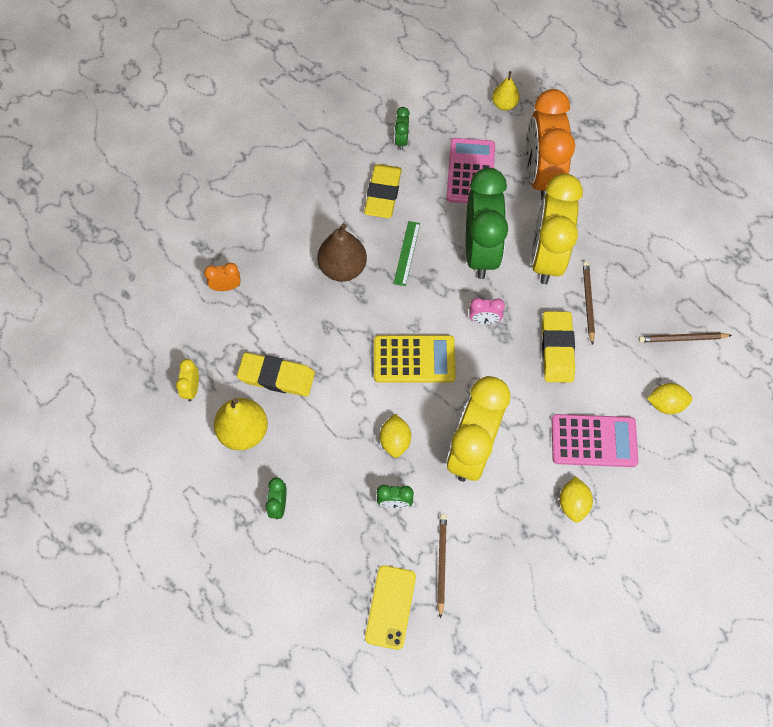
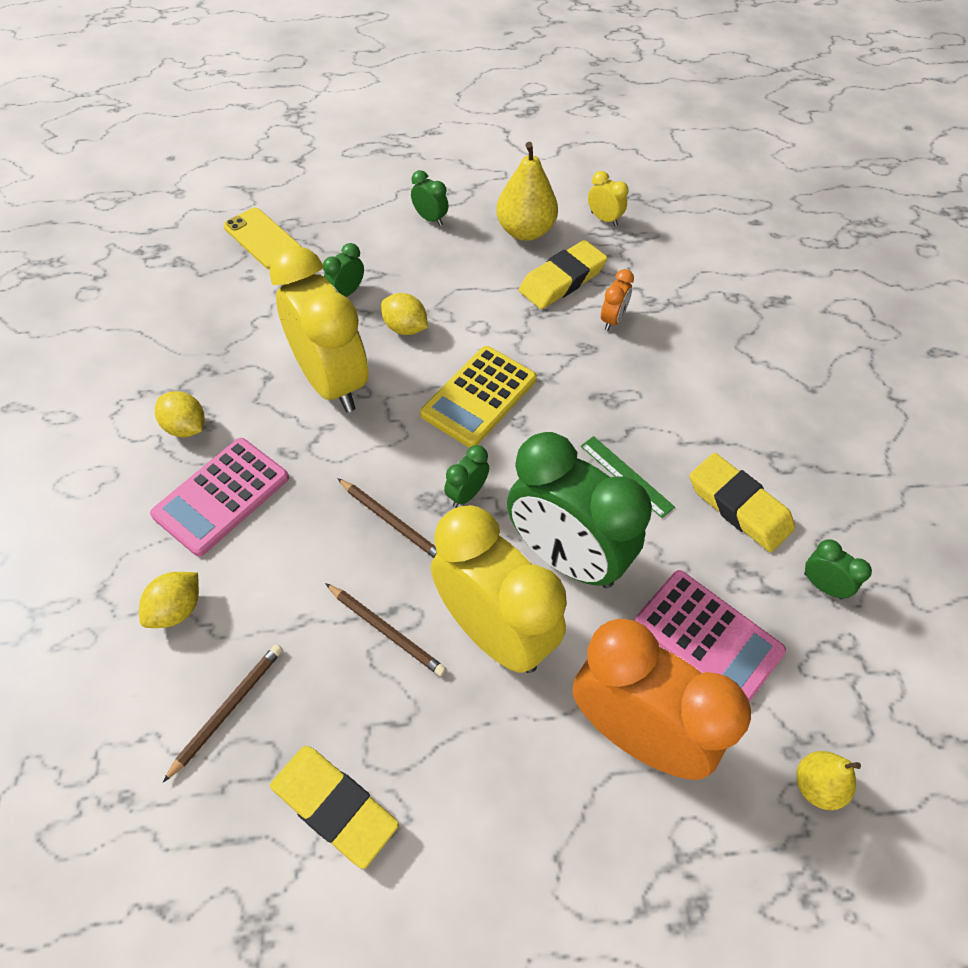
camera: 125 degrees right, 10 degrees down
orange clock [204,263,241,291] -> orange clock moved to [601,269,634,331]
brown pear [317,223,367,282] -> none
brown pencil [437,514,447,619] -> brown pencil moved to [337,478,437,558]
pink clock [469,298,505,324] -> green clock [444,445,489,508]
yellow eraser [542,311,575,383] -> yellow eraser moved to [270,746,399,869]

